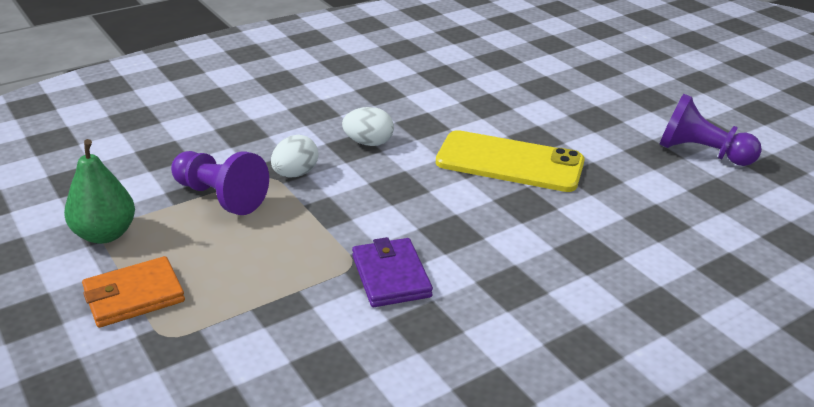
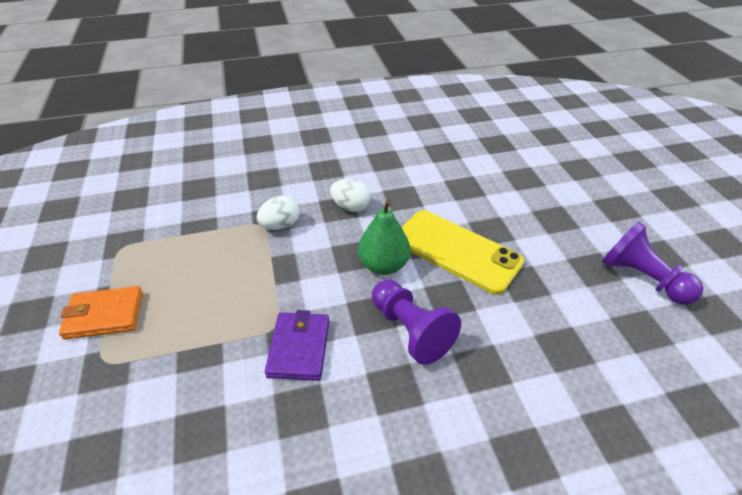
camera: 20 degrees right, 10 degrees up
green pear [64,139,135,244] -> green pear moved to [358,199,411,275]
purple pawn [171,151,269,215] -> purple pawn moved to [372,279,461,365]

